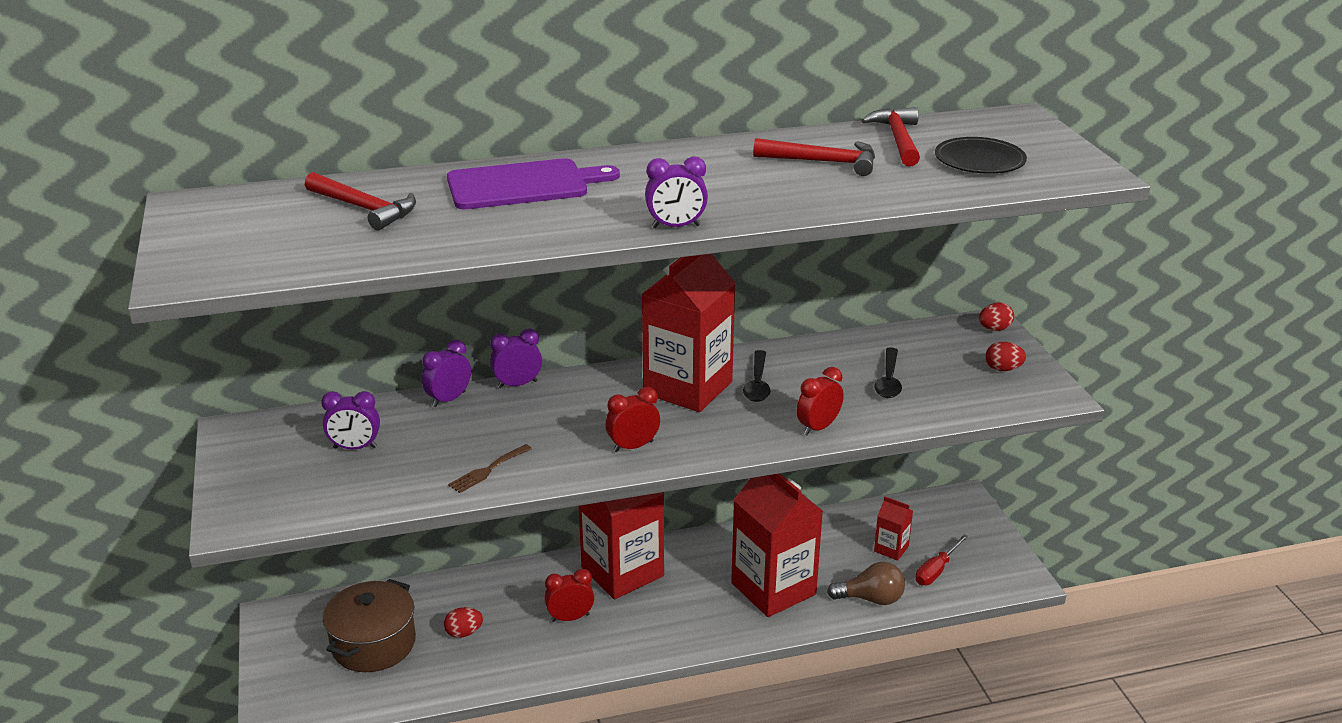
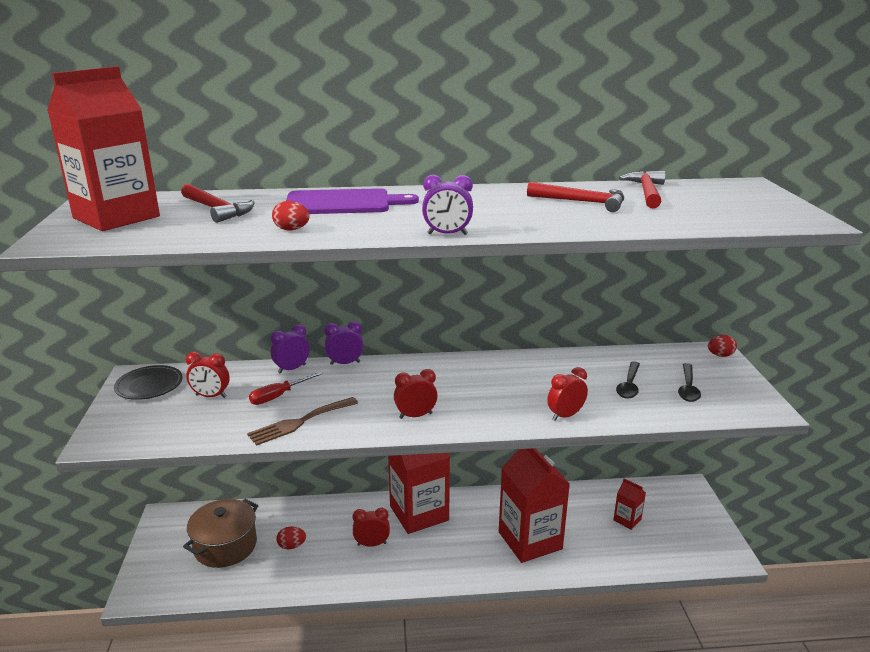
camera: 10 degrees right, 5 degrees down
purple clock [321,391,380,449] -> red clock [186,352,230,398]
brown fork [448,444,532,493] -> brown fork [247,397,358,446], size x1.54
red carton [641,254,736,412] -> red carton moved to [47,66,160,231]
black spoon [743,350,770,402] -> black spoon moved to [678,363,701,402]
brown light bulb [827,562,905,605] -> none
red screwdriver [915,534,969,585] -> red screwdriver moved to [249,372,323,405]
black plate [935,137,1027,174] -> black plate moved to [114,365,183,400]
red egg [985,342,1026,371] -> red egg moved to [272,201,310,230]

